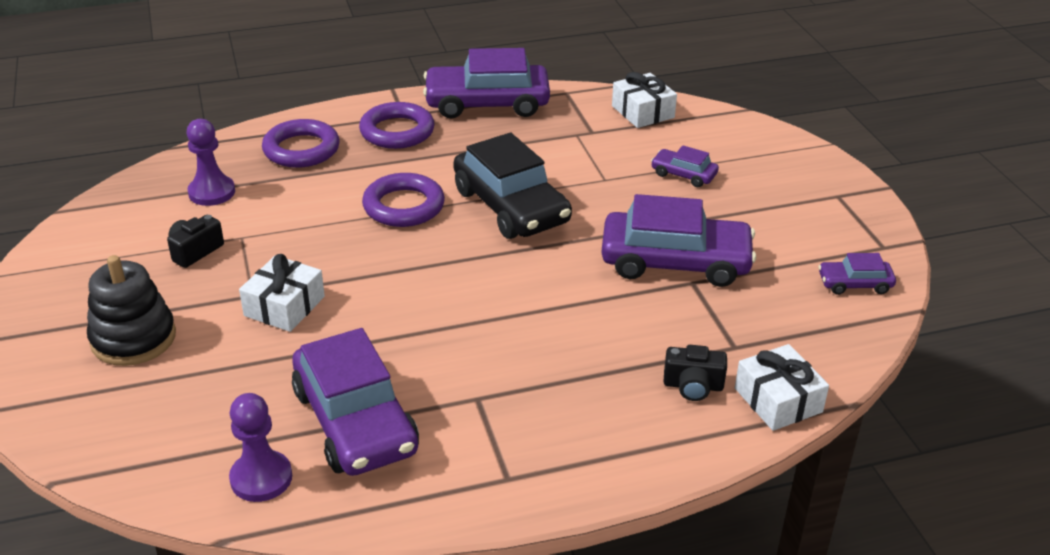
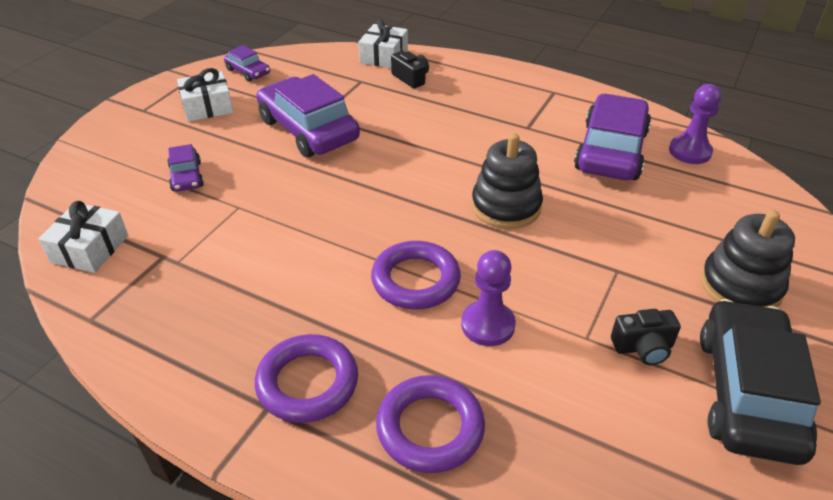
camera: 135 degrees left, 5 degrees up
purple pawn [186,119,235,206] -> purple pawn moved to [461,250,516,346]
white gift [239,254,325,332] -> white gift moved to [177,68,233,121]
purple car [423,48,550,119] -> none
black car [453,132,572,239] -> black car moved to [700,299,821,465]
none -> black stacking toy [471,133,543,229]

